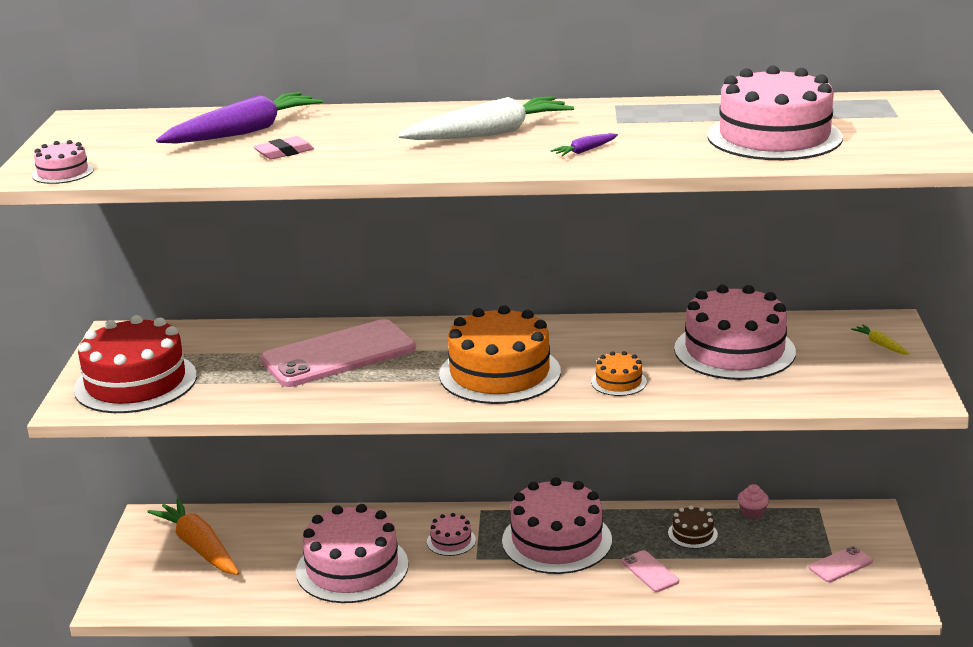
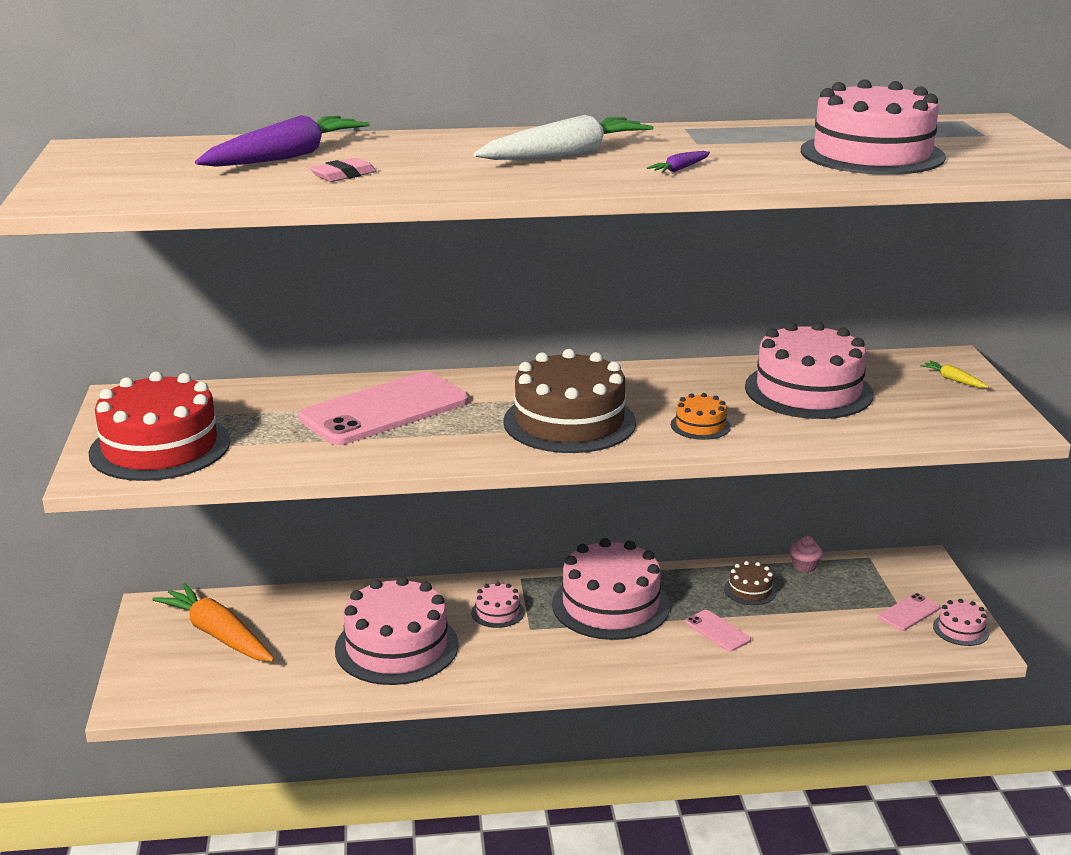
camera: 10 degrees left, 0 degrees up
pink cake [32,140,94,184] -> pink cake moved to [933,599,989,646]
orange cake [439,305,561,404] -> brown cake [503,349,636,453]

